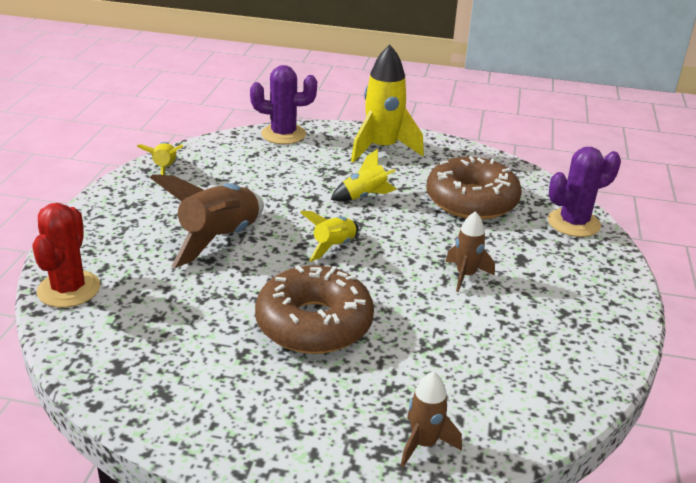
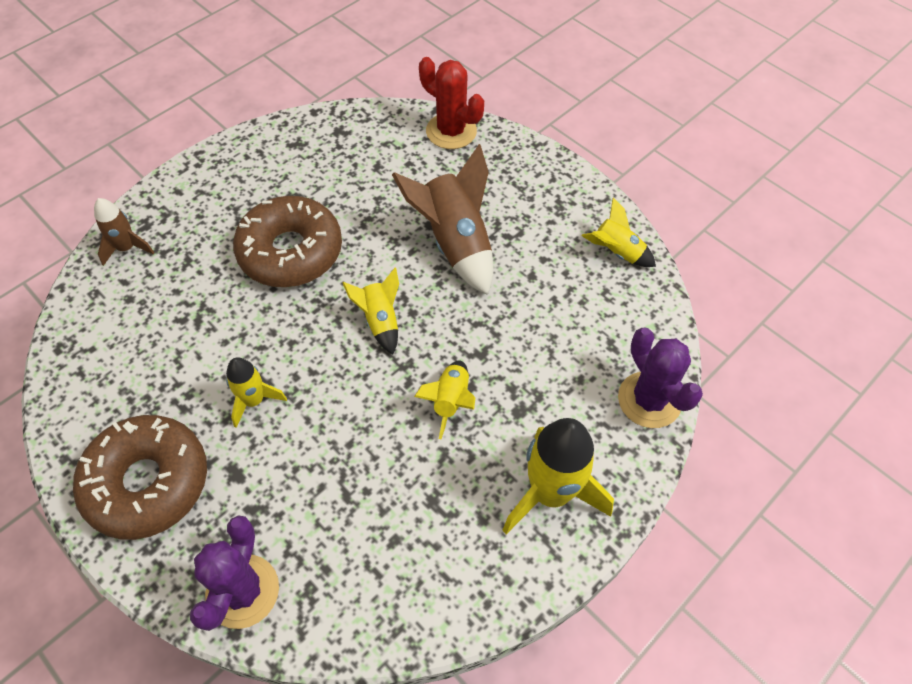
camera: 125 degrees right, 25 degrees up
purple cactus [250,65,317,144] -> purple cactus turned 60 degrees counterclockwise [618,328,703,428]
brown donut [426,156,522,220] -> brown donut moved to [73,415,207,540]
brown rocket [445,211,495,292] -> yellow rocket [226,357,287,428]

